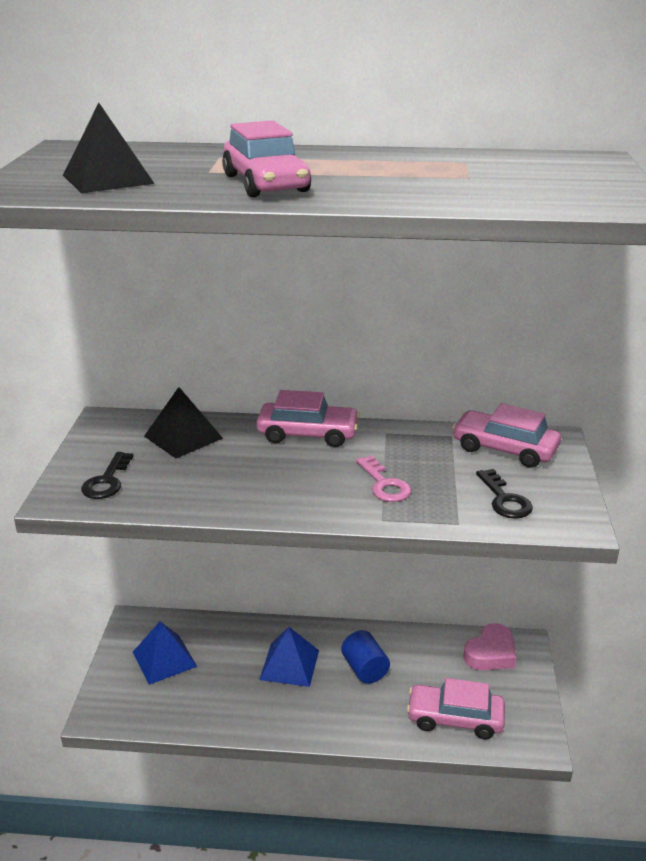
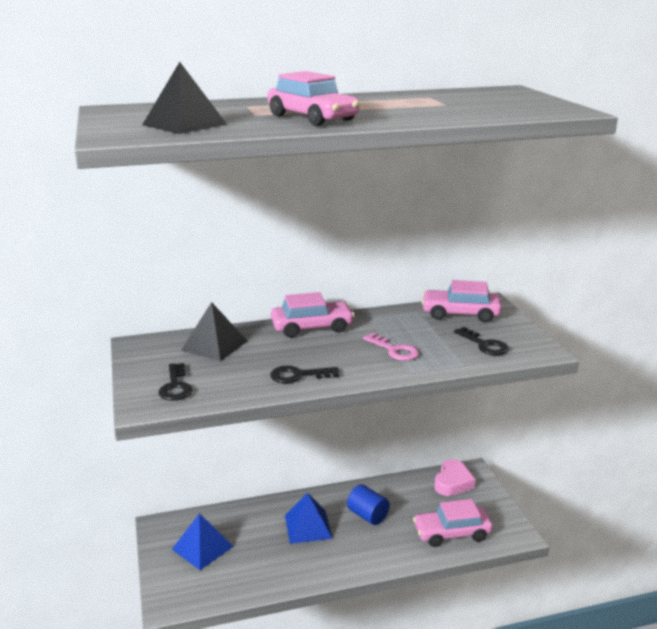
camera: 20 degrees left, 5 degrees down
none -> black key [270,366,339,383]

